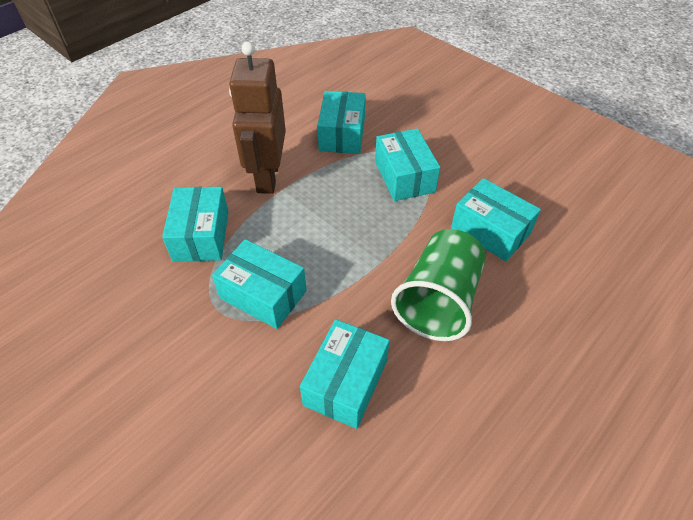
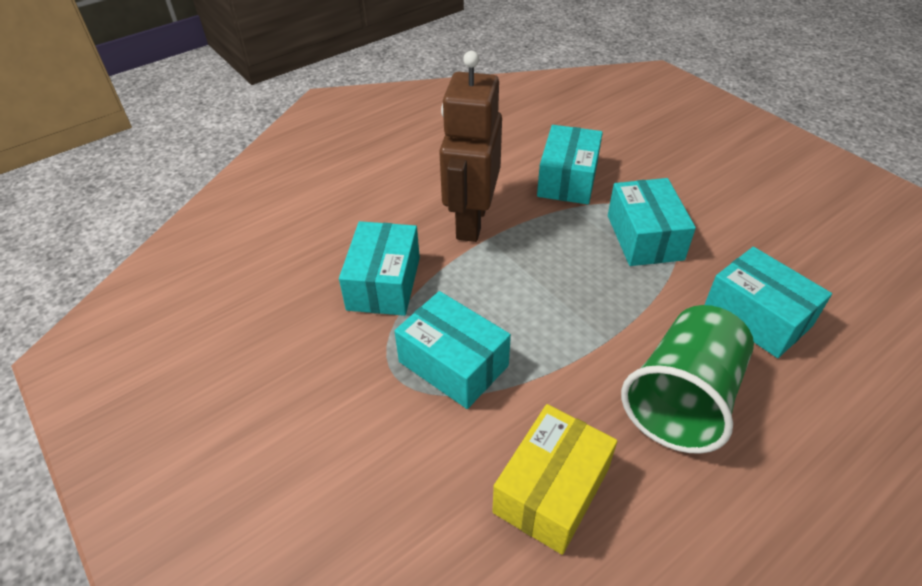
camera: 10 degrees right, 5 degrees down
turquoise box [300,319,390,429] -> yellow box [492,404,617,555]

